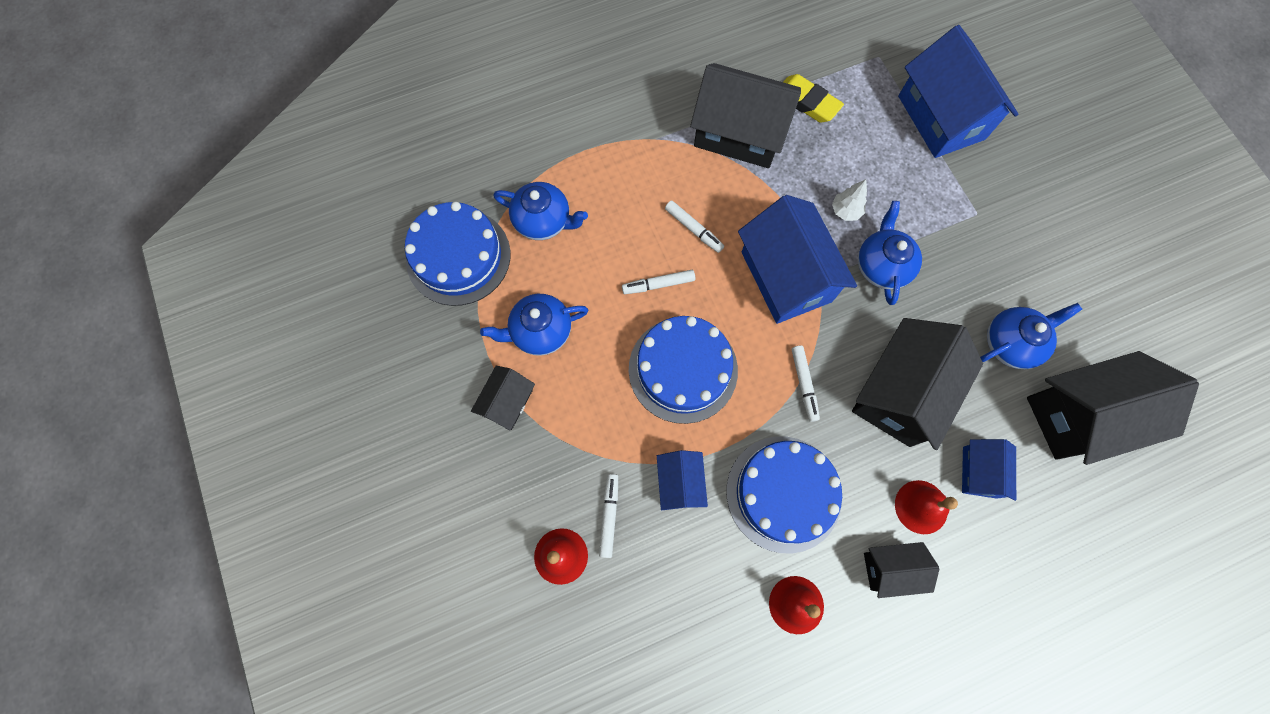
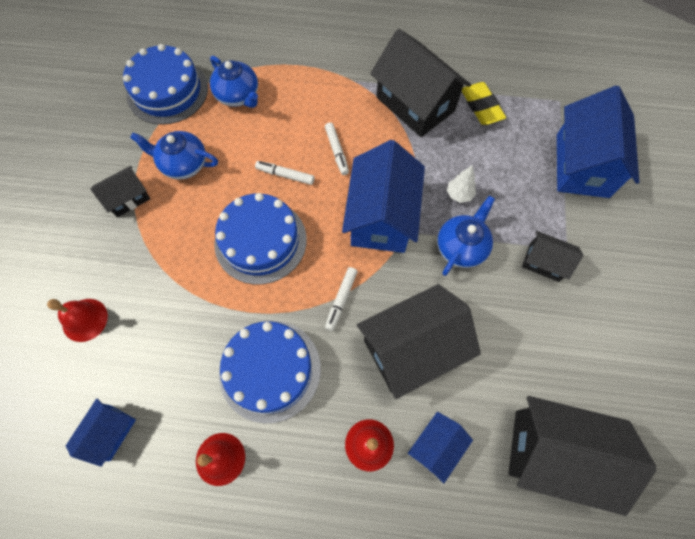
camera: 30 degrees right, 5 degrees down
white marker [599,474,618,558] -> none
blue house [657,450,708,510] -> blue house moved to [66,399,136,467]
black house [864,542,939,598] -> black house moved to [522,231,583,282]
blue teapot [980,303,1082,369] -> none

